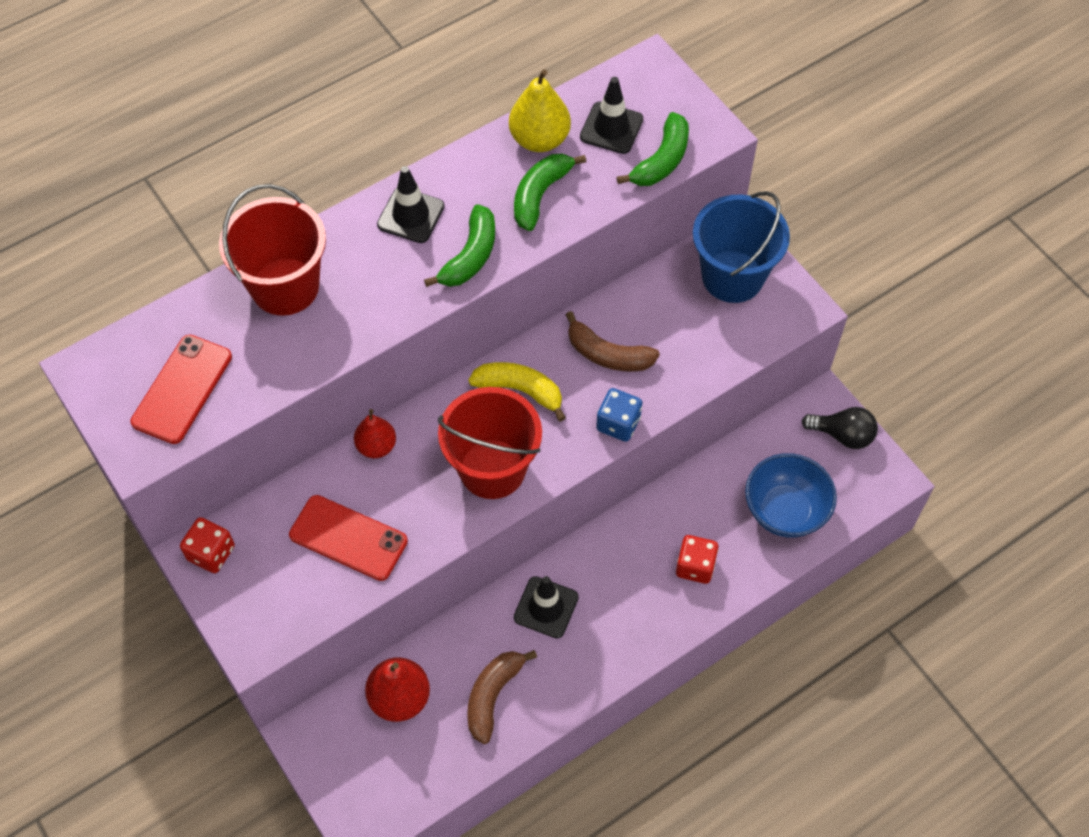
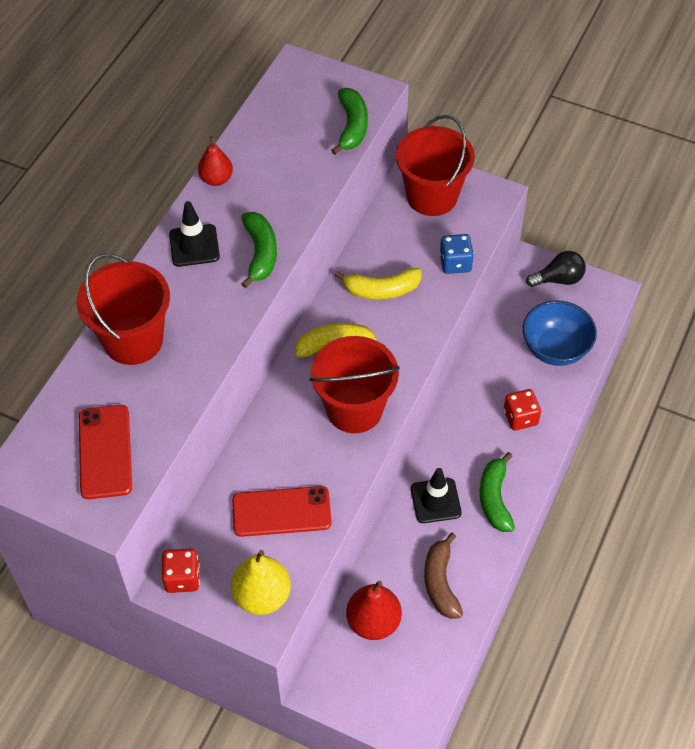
camera: 30 degrees left, 5 degrees down
red pear [354,409,396,458] -> red pear moved to [198,136,233,186]
yellow pear [509,69,571,152] -> yellow pear moved to [231,550,291,615]
green banana [514,154,586,231] -> green banana moved to [480,452,515,532]
brown banana [566,311,660,372] -> yellow banana [335,268,422,299]
black traffic cone [580,77,643,154] -> none
blue dice [596,388,642,442] -> blue dice moved to [440,234,474,274]
blue bucket [693,191,790,303] -> red bucket [396,115,475,216]

